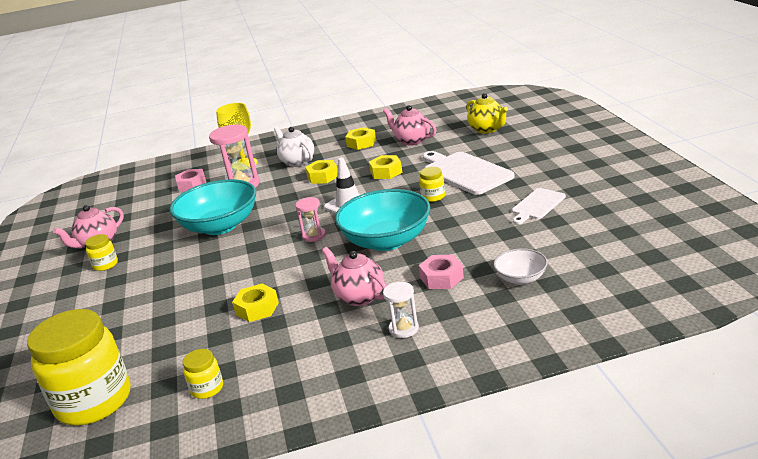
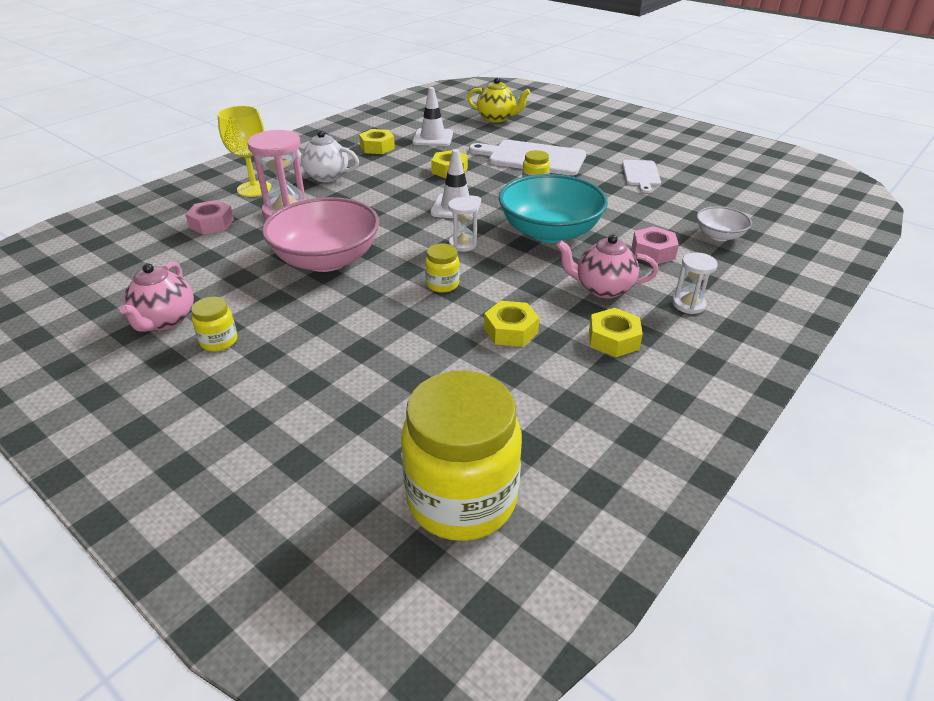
camera: 40 degrees left, 10 degrees up
turquoise bowl [170,179,256,235] -> pink bowl [262,197,379,272]
yellow jar [182,349,223,399] -> yellow jar moved to [425,243,460,293]
pink hourglass [295,197,326,242] -> white hourglass [448,197,478,252]
yellow nut [305,160,338,184] -> yellow nut moved to [589,308,643,357]
pink teapot [383,105,436,146] -> white traffic cone [412,87,453,146]

